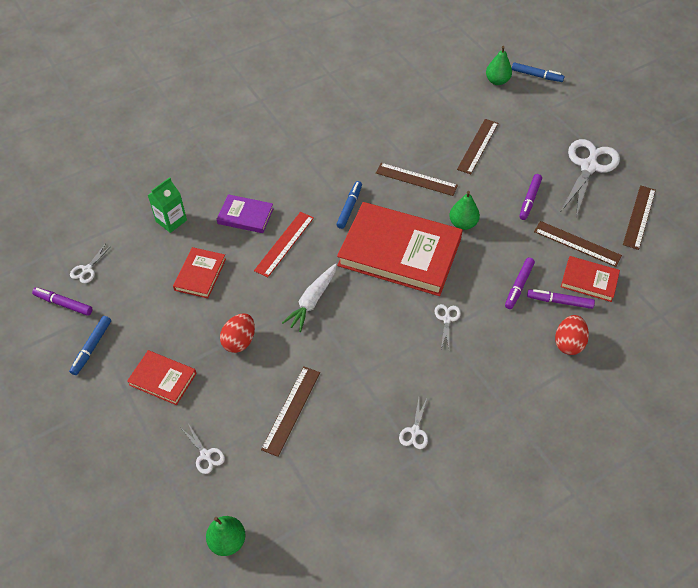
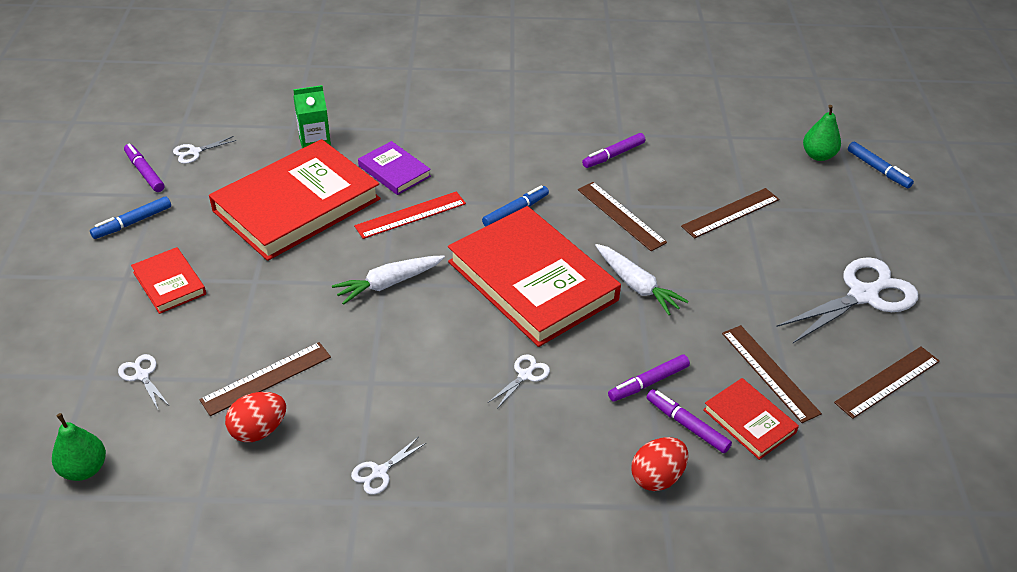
camera: 30 degrees right, 10 degrees down
red book [173,247,226,298] -> red book [209,139,381,261], size x2.14
white scissors [181,425,225,474] -> white scissors turned 150 degrees clockwise [118,354,169,409]
red egg [220,313,255,353] -> red egg moved to [225,392,286,442]
green pear [449,191,480,230] -> white carrot [595,244,689,315]
purple marker [519,174,542,220] -> purple marker moved to [582,133,645,168]

